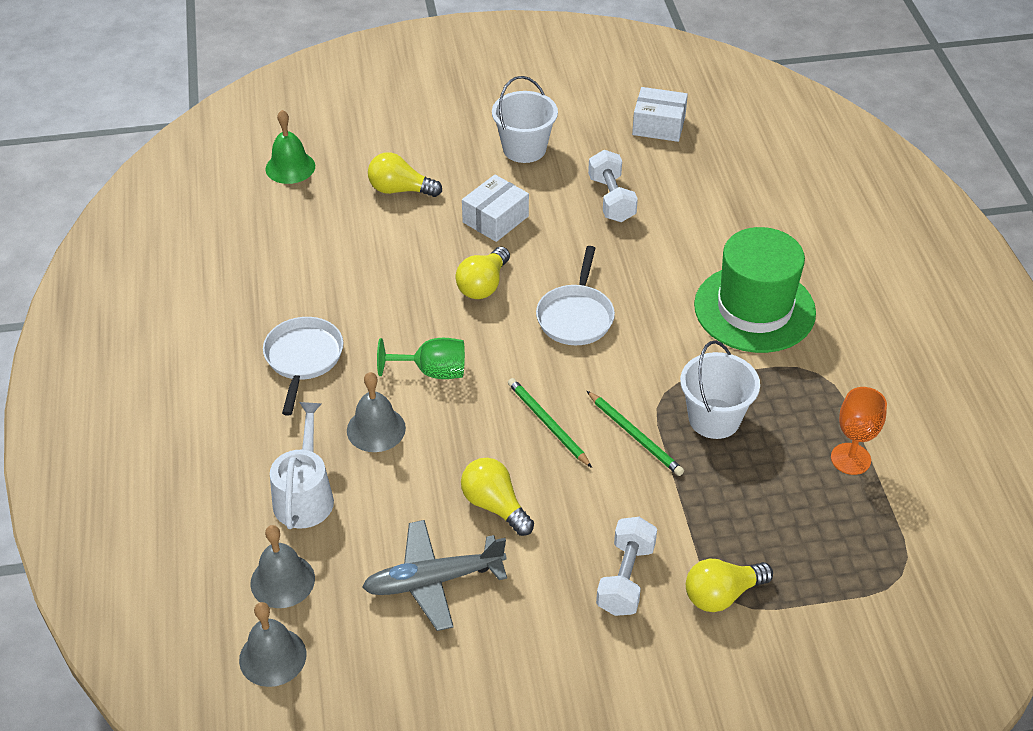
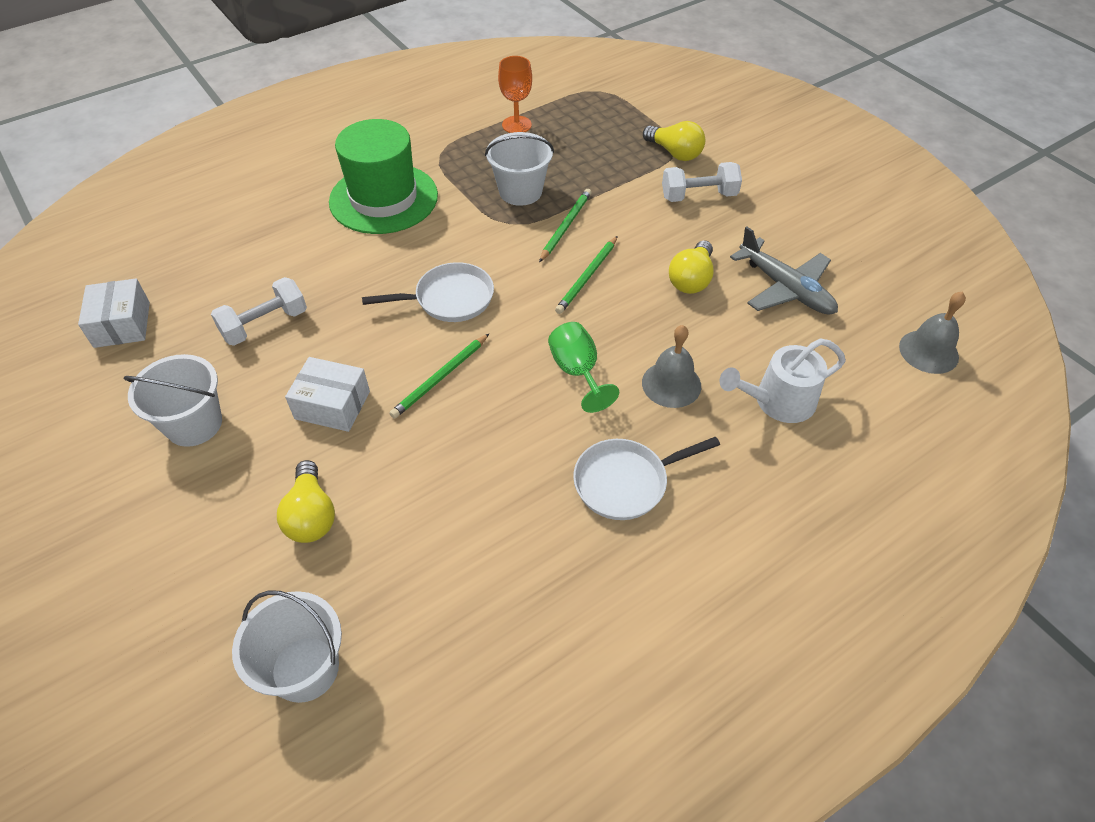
camera: 115 degrees left, 5 degrees up
grey bell [250,525,315,608] -> none
green bell [266,110,315,184] -> white bucket [232,590,342,703]
yellow light bulb [456,247,510,299] -> green pencil [389,334,489,419]

